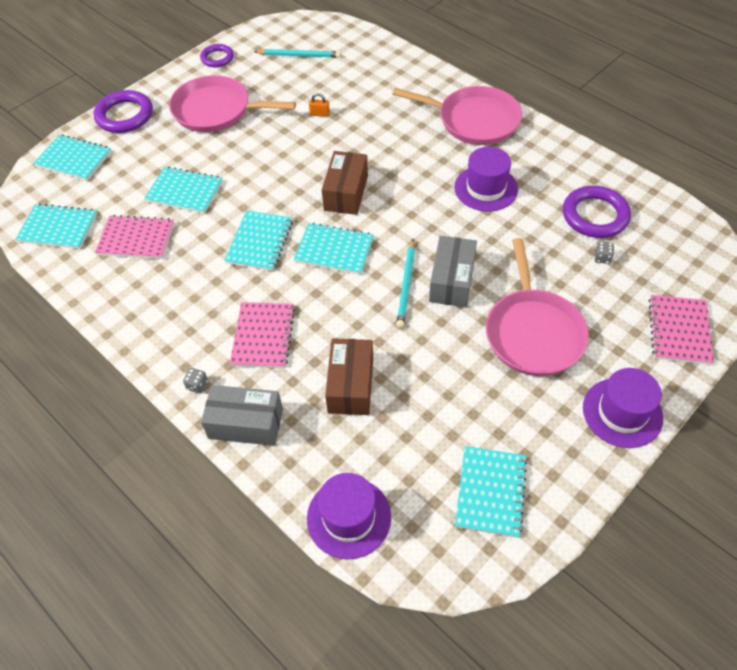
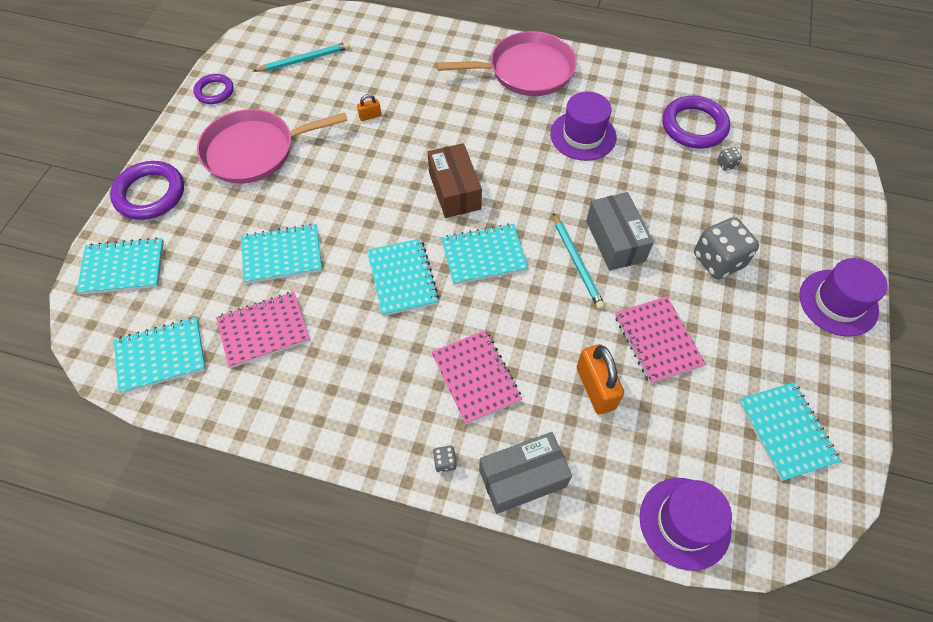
camera: 30 degrees left, 5 degrees up
brown box [325,338,373,415] -> orange padlock [577,344,624,414]
pink pan [486,238,589,376] -> grey dice [694,217,759,279]
pink notebook [649,295,714,365] -> pink notebook moved to [615,296,706,384]

